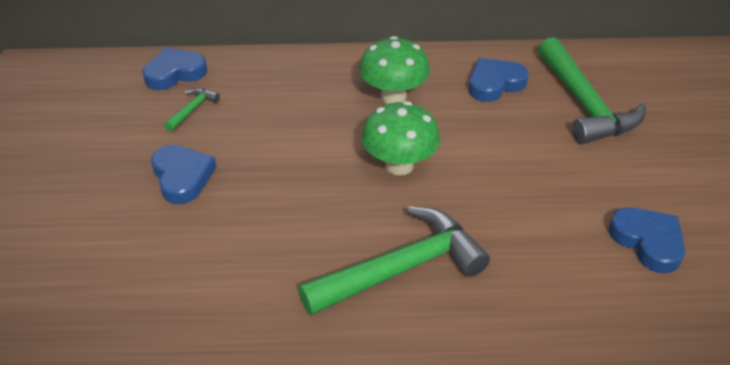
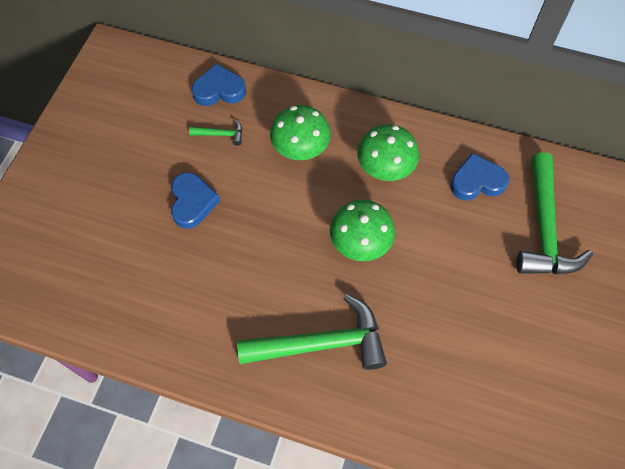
camera: 20 degrees right, 20 degrees up
green hammer [164,88,220,131] -> green hammer turned 45 degrees clockwise [189,119,242,146]
blue heart [608,207,685,273] -> none
none -> green mushroom [270,105,331,160]

